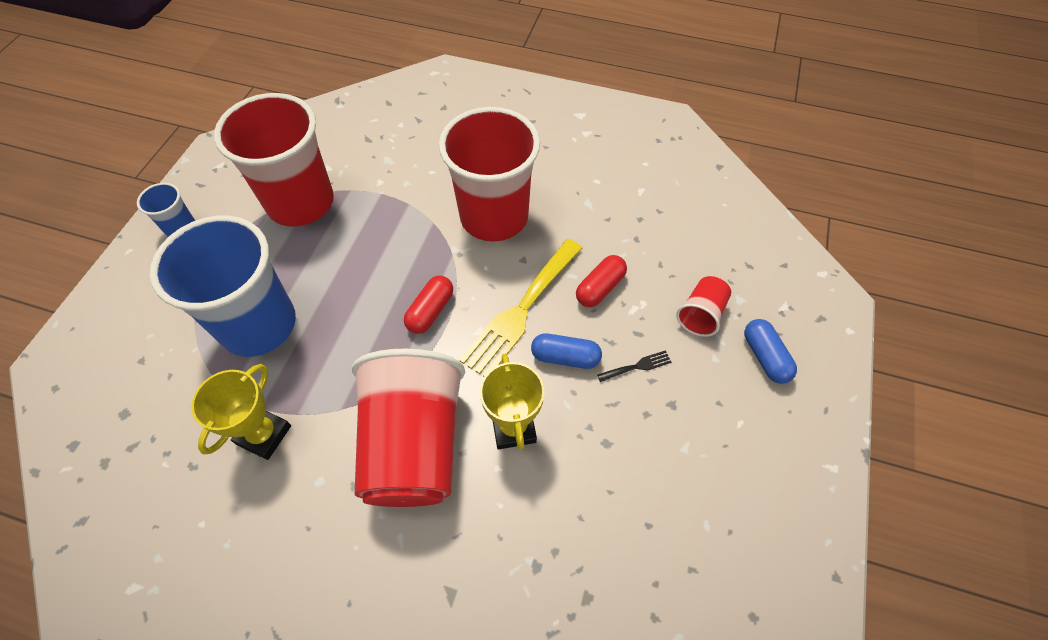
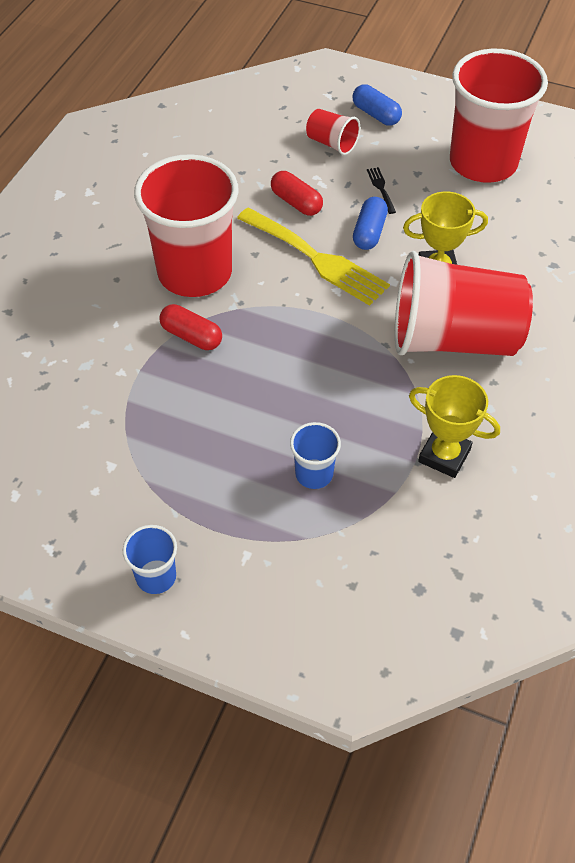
camera: 85 degrees left, 5 degrees down
blue cup [150,216,296,357] -> blue cup [290,422,341,489], size x0.44
red cup [214,93,334,227] -> red cup moved to [450,49,548,183]
red capsule [404,275,453,334] -> red capsule moved to [159,304,222,350]
blue capsule [744,319,797,384] -> blue capsule turned 60 degrees clockwise [353,84,402,126]

